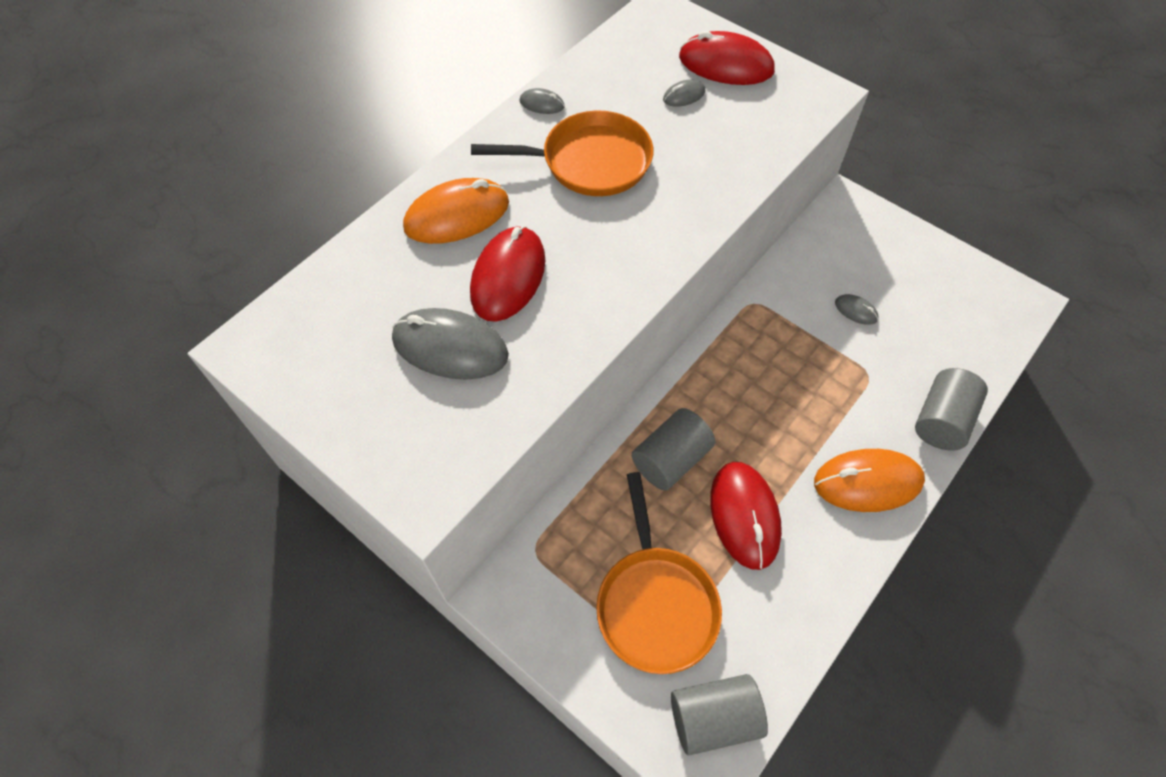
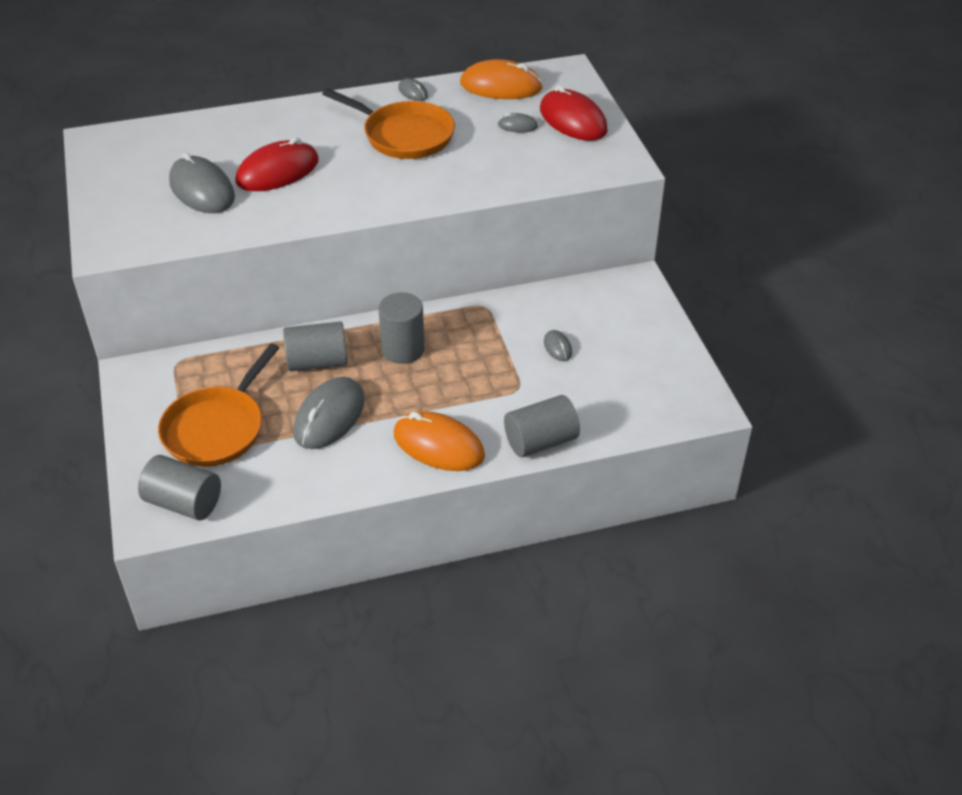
camera: 35 degrees right, 15 degrees down
orange mouse [403,178,509,244] -> orange mouse moved to [460,59,543,99]
red mouse [710,462,782,570] -> grey mouse [293,377,365,449]
none -> grey cylinder [378,292,425,364]

